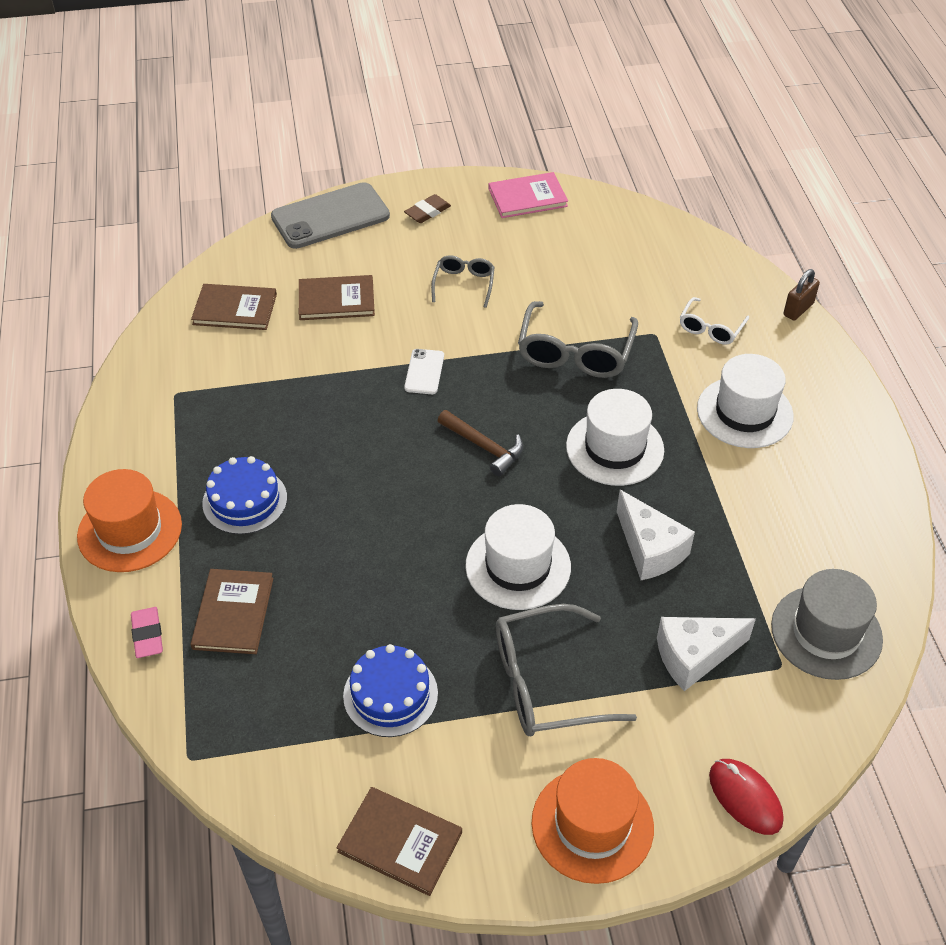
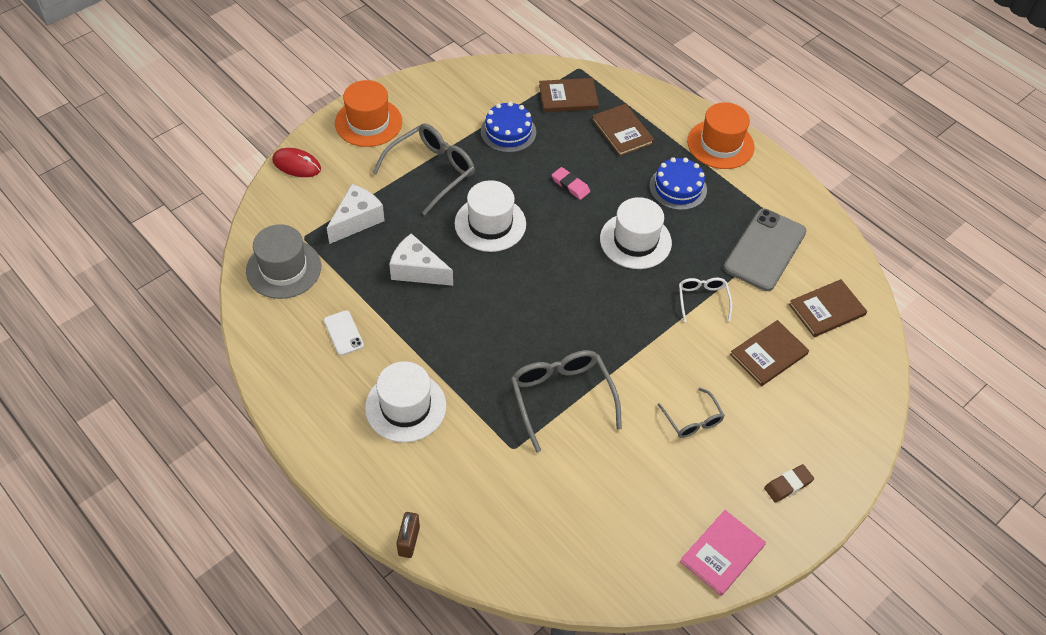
camera: 145 degrees right, 5 degrees up
pink eraser [131,607,163,658] -> pink eraser moved to [552,167,590,200]
grey phone [271,182,390,249] -> grey phone moved to [724,209,806,291]
brown book [336,787,462,896] -> brown book moved to [539,78,599,112]
brown eraser [404,194,451,223] -> brown eraser turned 45 degrees clockwise [764,464,814,503]
white phone [404,349,444,394] -> white phone moved to [324,310,364,356]
brown hammer [438,410,523,476] -> none
white hat [566,389,664,486] -> white hat moved to [600,197,672,269]
white glasses [680,297,749,345] -> white glasses moved to [679,278,732,322]

